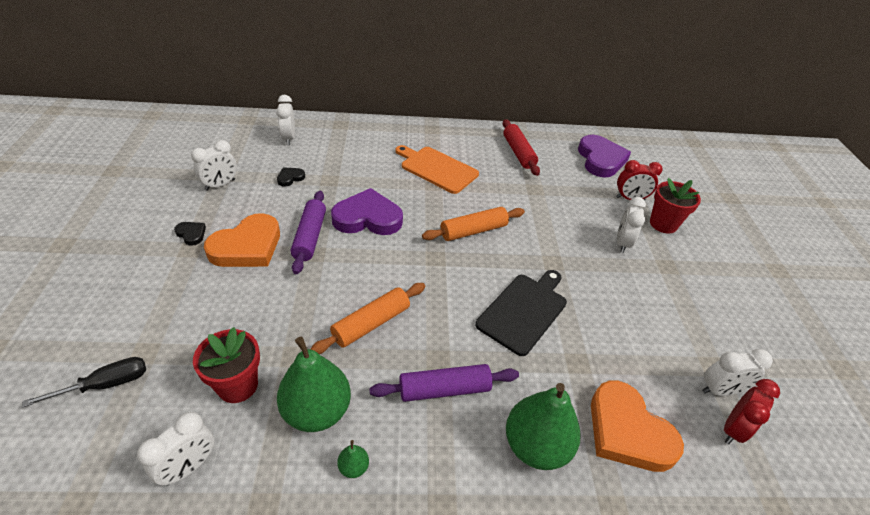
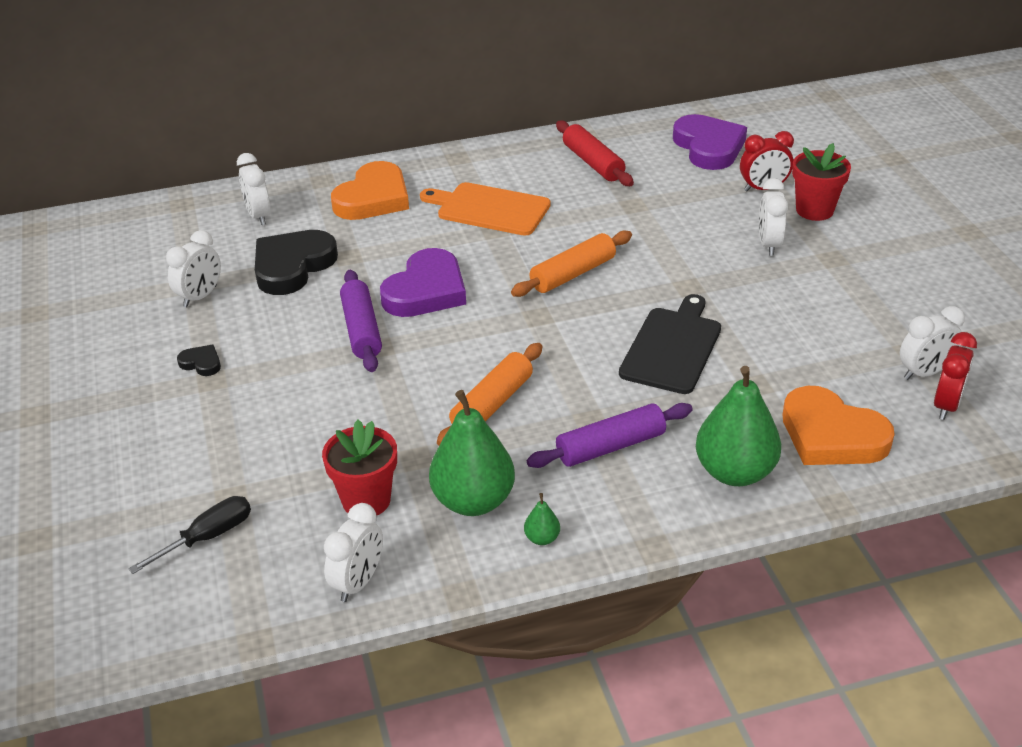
camera: 10 degrees left, 5 degrees down
orange heart [204,213,280,267] -> orange heart moved to [331,161,409,220]
black heart [277,167,305,186] -> black heart [255,230,338,295], size x2.27
purple heart [331,188,403,235] -> purple heart turned 135 degrees clockwise [380,248,466,317]

